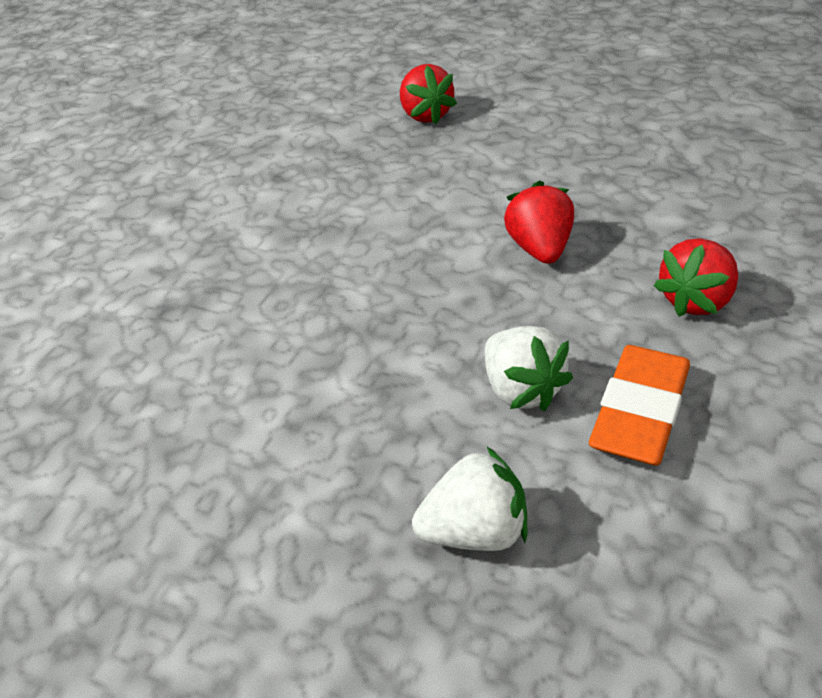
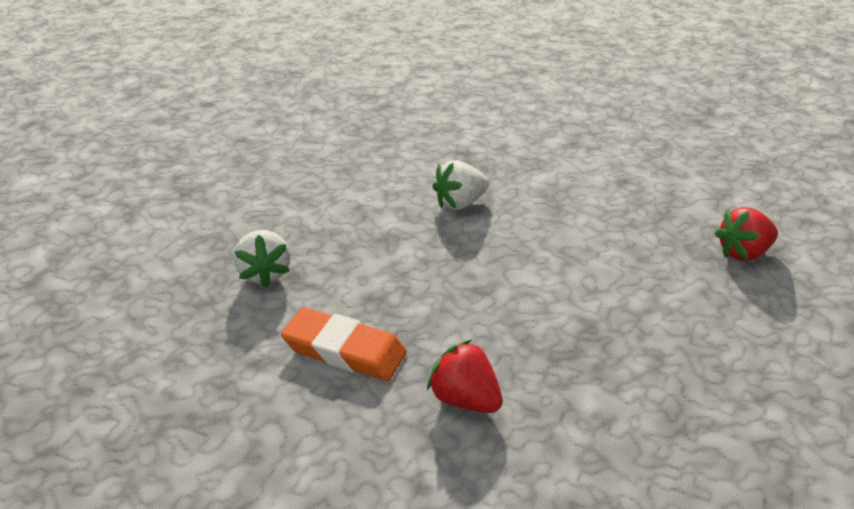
camera: 85 degrees right, 5 degrees down
white strawberry [485,326,573,411] -> white strawberry moved to [432,161,489,210]
red strawberry [504,180,574,264] -> none

